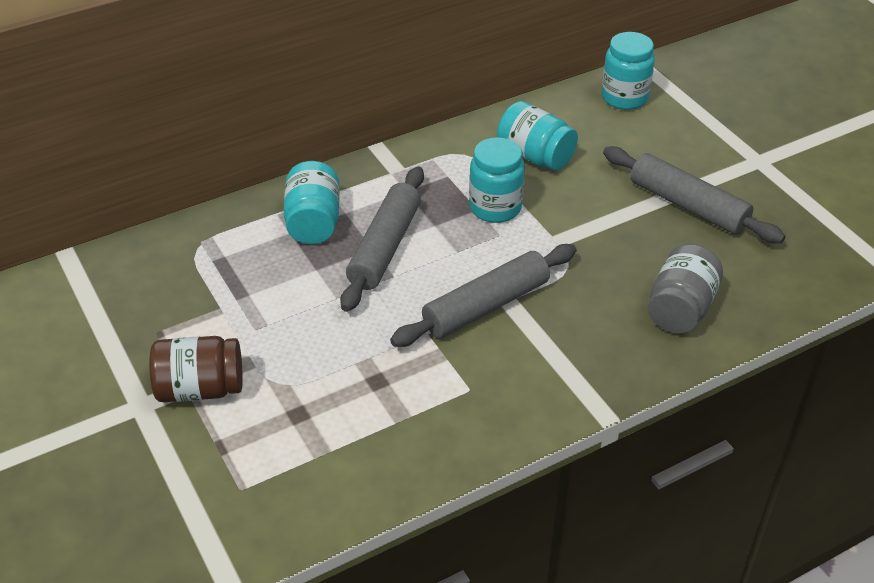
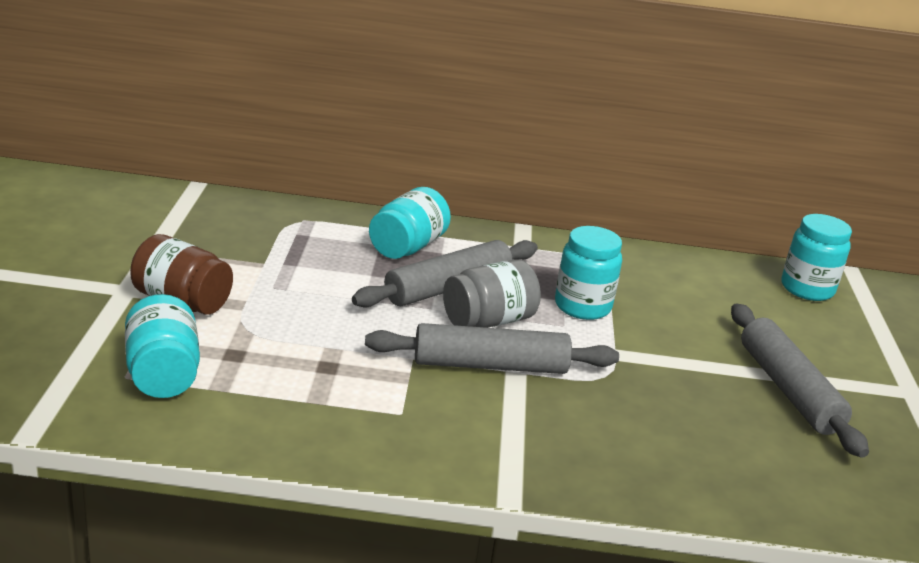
camera: 30 degrees right, 15 degrees down
turquoise jar [497,101,578,170] -> turquoise jar moved to [125,294,200,398]
grey jar [648,244,723,333] -> grey jar moved to [443,259,541,328]

